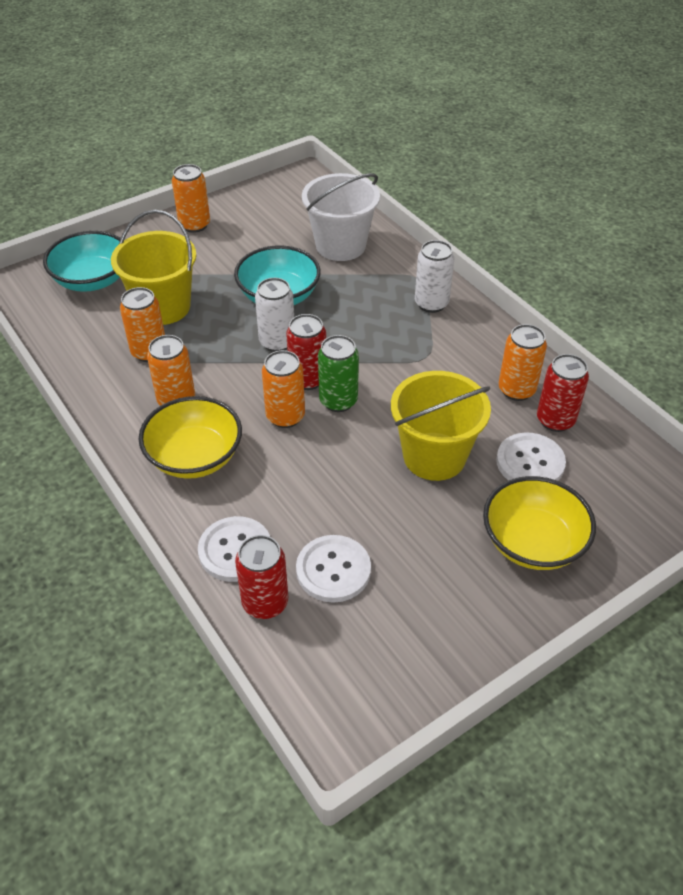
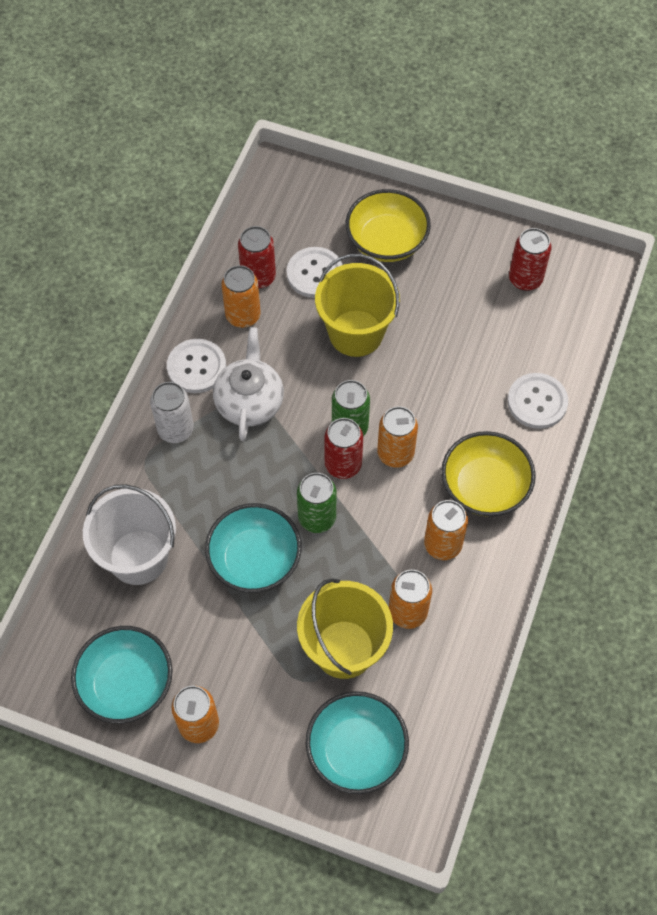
camera: 125 degrees left, 15 degrees up
red can [235,535,288,619] -> red can moved to [509,228,551,291]
white can [255,278,294,352] -> green can [297,473,337,533]
white button [296,535,371,603] -> white button moved to [167,339,226,393]
none -> turquoise bowl [71,626,173,724]
none -> white teapot [213,327,284,441]

